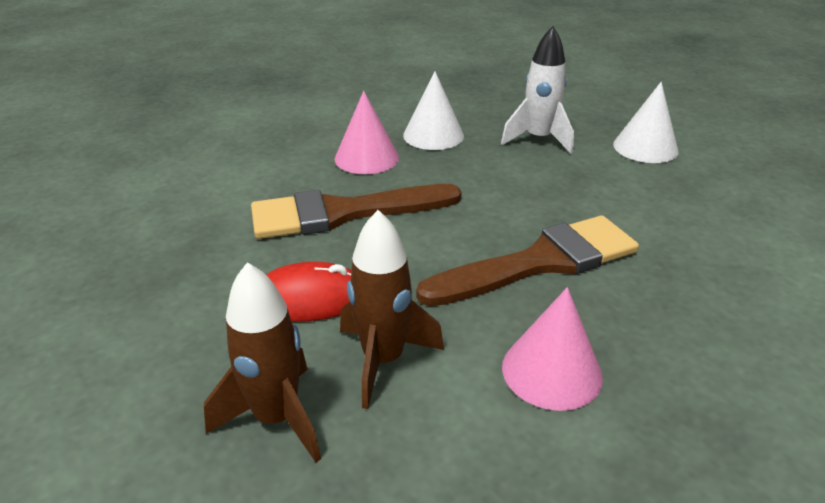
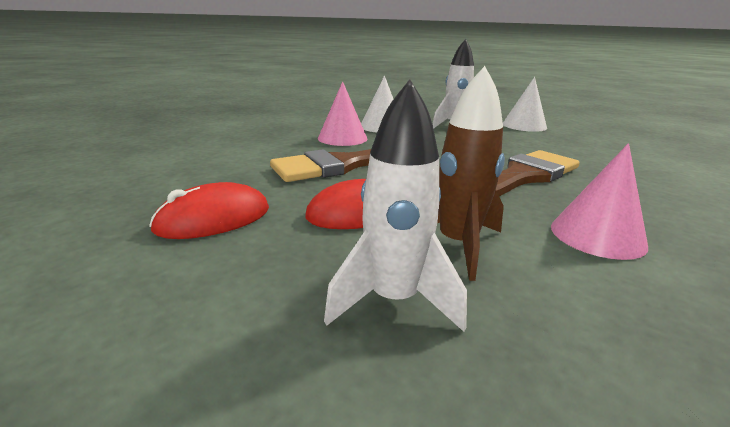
camera: 15 degrees left, 10 degrees down
brown rocket [204,262,321,462] -> white rocket [324,79,467,332]
none -> red mouse [149,182,269,239]

